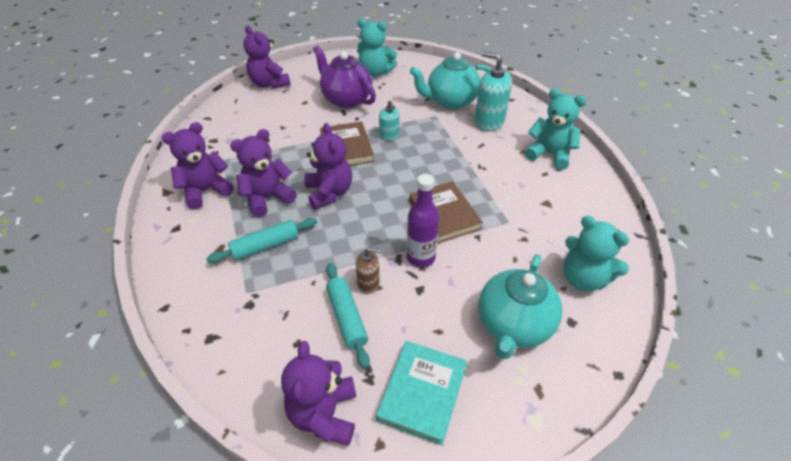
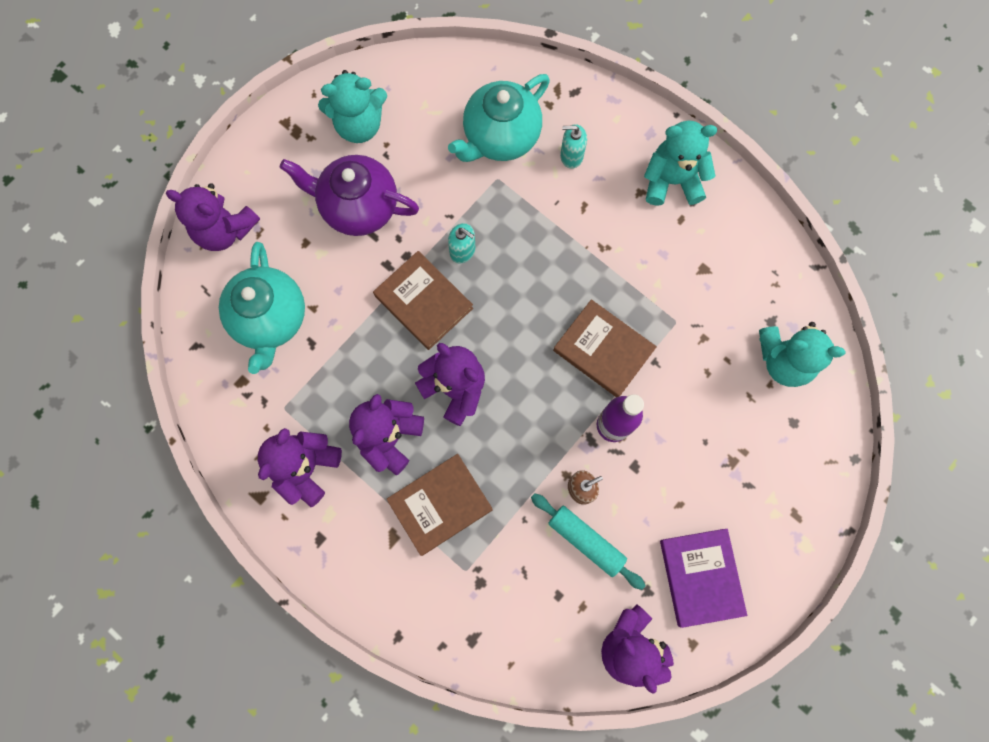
camera: 30 degrees left, 30 degrees up
turquoise rolling pin [206,218,317,263] -> brown book [386,454,493,556]
turquoise book [376,341,467,446] -> purple book [660,529,747,628]
turquoise soap dispenser [474,51,512,132] -> turquoise soap dispenser [560,124,587,169], size x0.56
turquoise teapot [479,254,562,359] -> turquoise teapot moved to [219,242,305,374]

